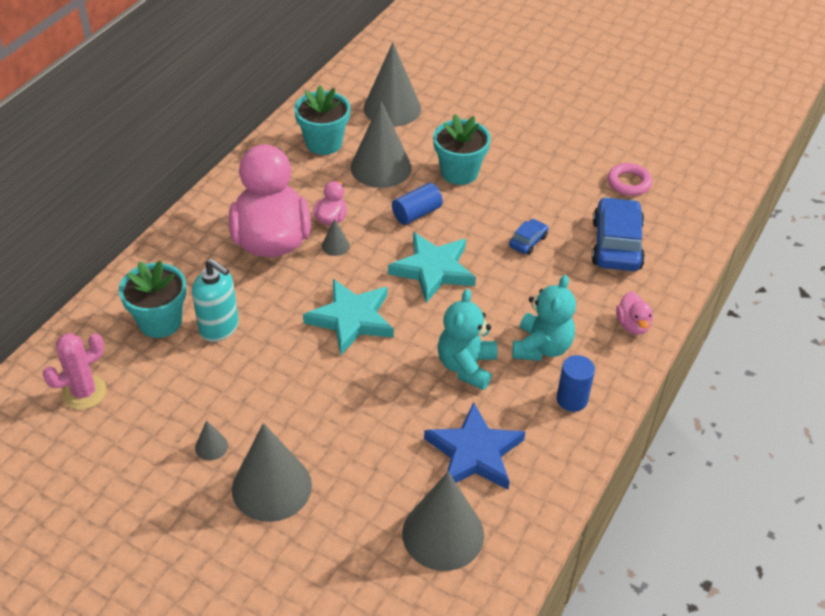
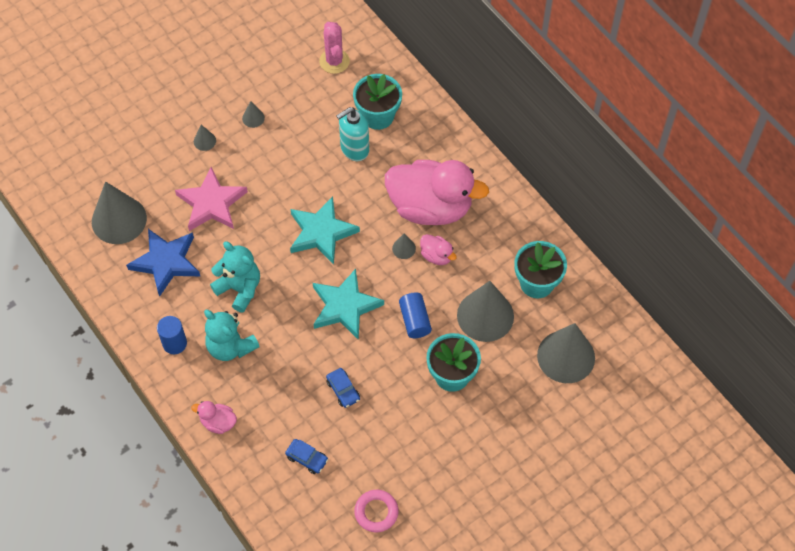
camera: 115 degrees right, 15 degrees up
grey cone [232,423,312,522] -> grey cone [194,125,216,151], size x0.42
blue car [592,197,645,271] -> blue car [285,439,328,474], size x0.49
none -> pink star [175,167,248,231]

